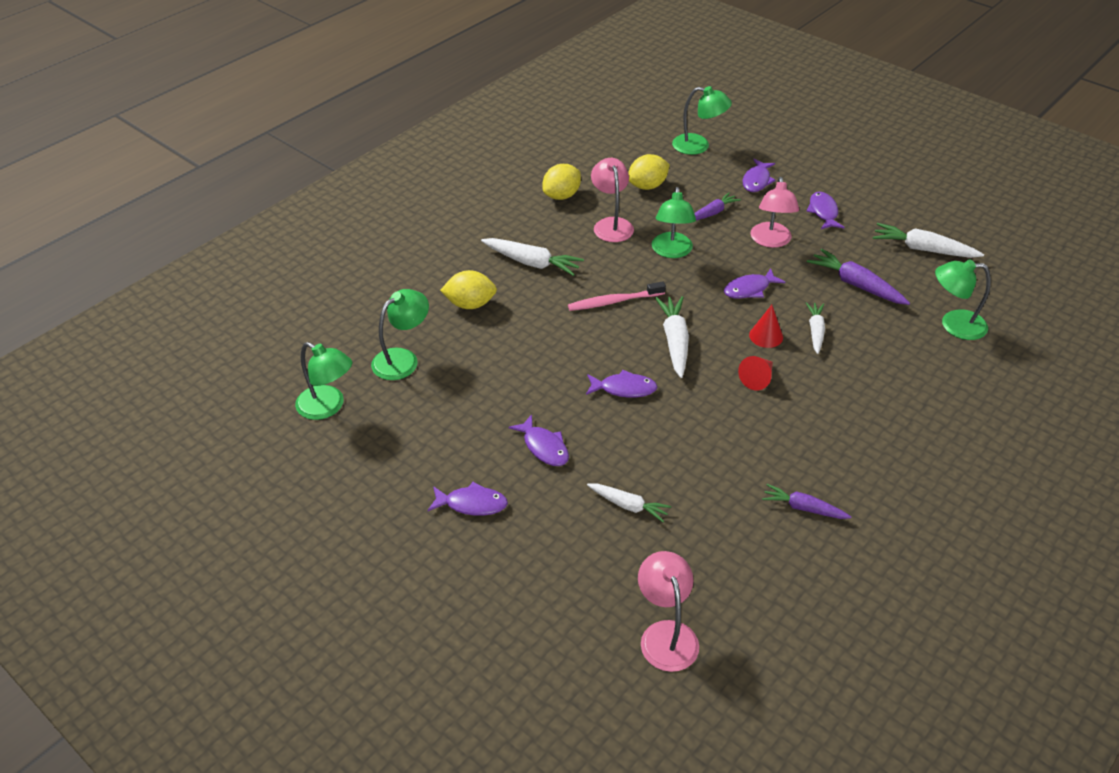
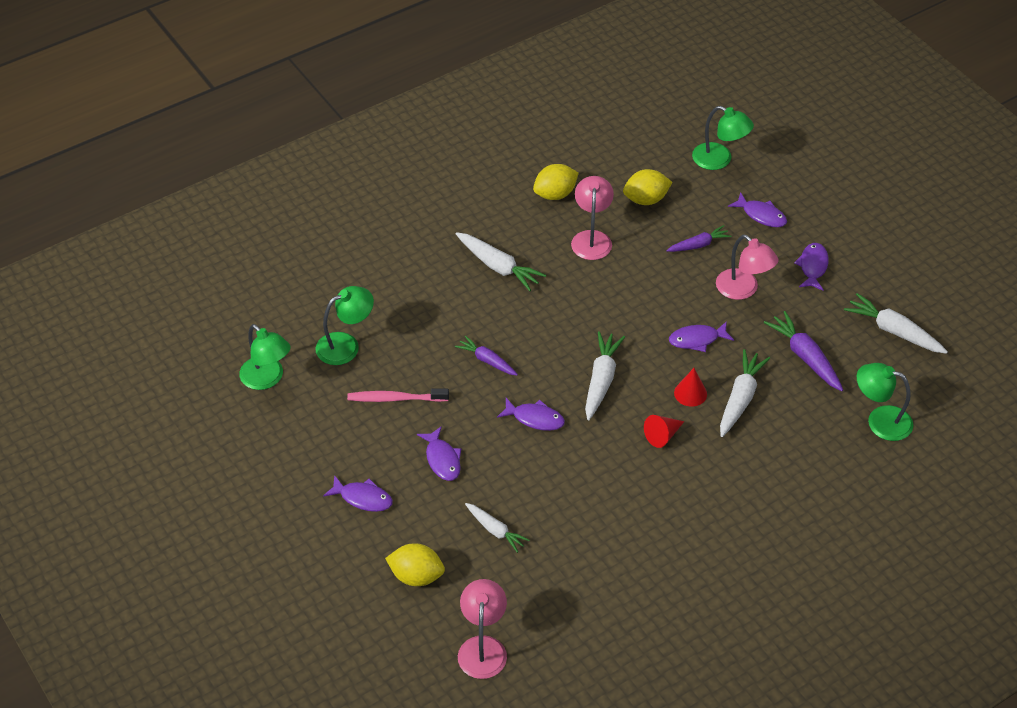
camera: 15 degrees right, 5 degrees up
yellow lemon [440,270,497,309] -> yellow lemon moved to [385,543,445,586]
pink toothbrush [568,281,666,311] -> pink toothbrush moved to [347,389,449,402]
green lamp [652,187,696,258] -> none
purple fish [743,159,776,192] -> purple fish turned 90 degrees counterclockwise [728,192,787,227]
pink lamp [750,177,799,248] -> pink lamp turned 60 degrees counterclockwise [716,235,778,300]
purple carrot [762,484,851,519] -> purple carrot moved to [455,335,518,376]
white carrot [806,302,825,354] -> white carrot [720,349,770,437], size x1.55

